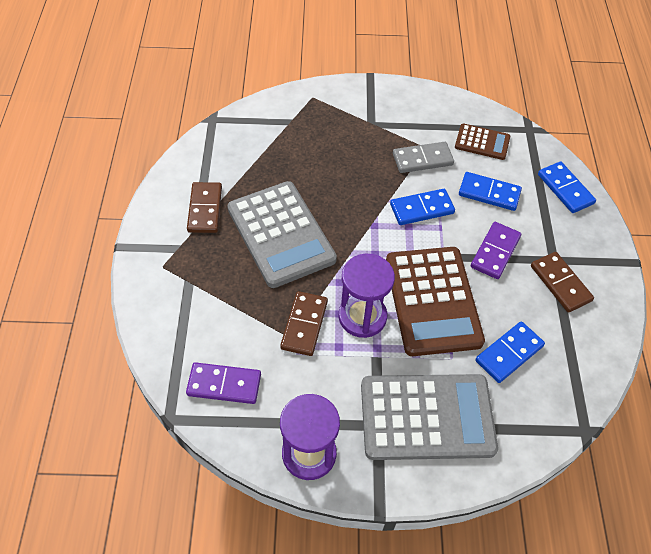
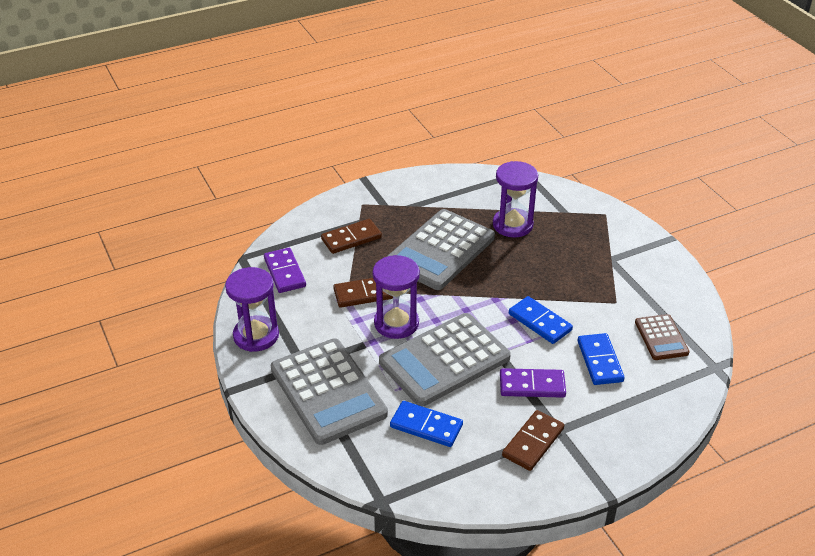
camera: 65 degrees right, 15 degrees down
brown domino [187,182,222,233] -> brown domino moved to [321,219,382,254]
brown calculator [386,247,485,356] -> grey calculator [379,313,511,406]
grey domino [393,142,454,173] -> none
blue domino [538,161,596,213] -> none
none -> purple hourglass [493,161,538,238]

